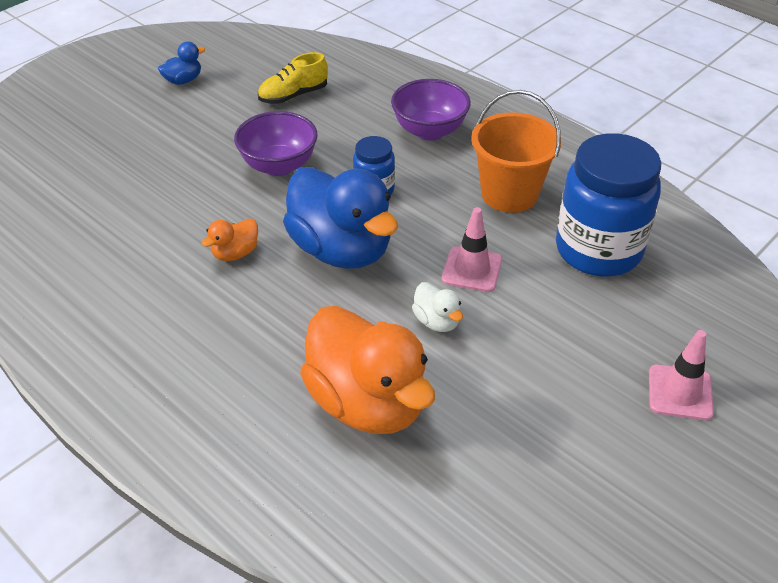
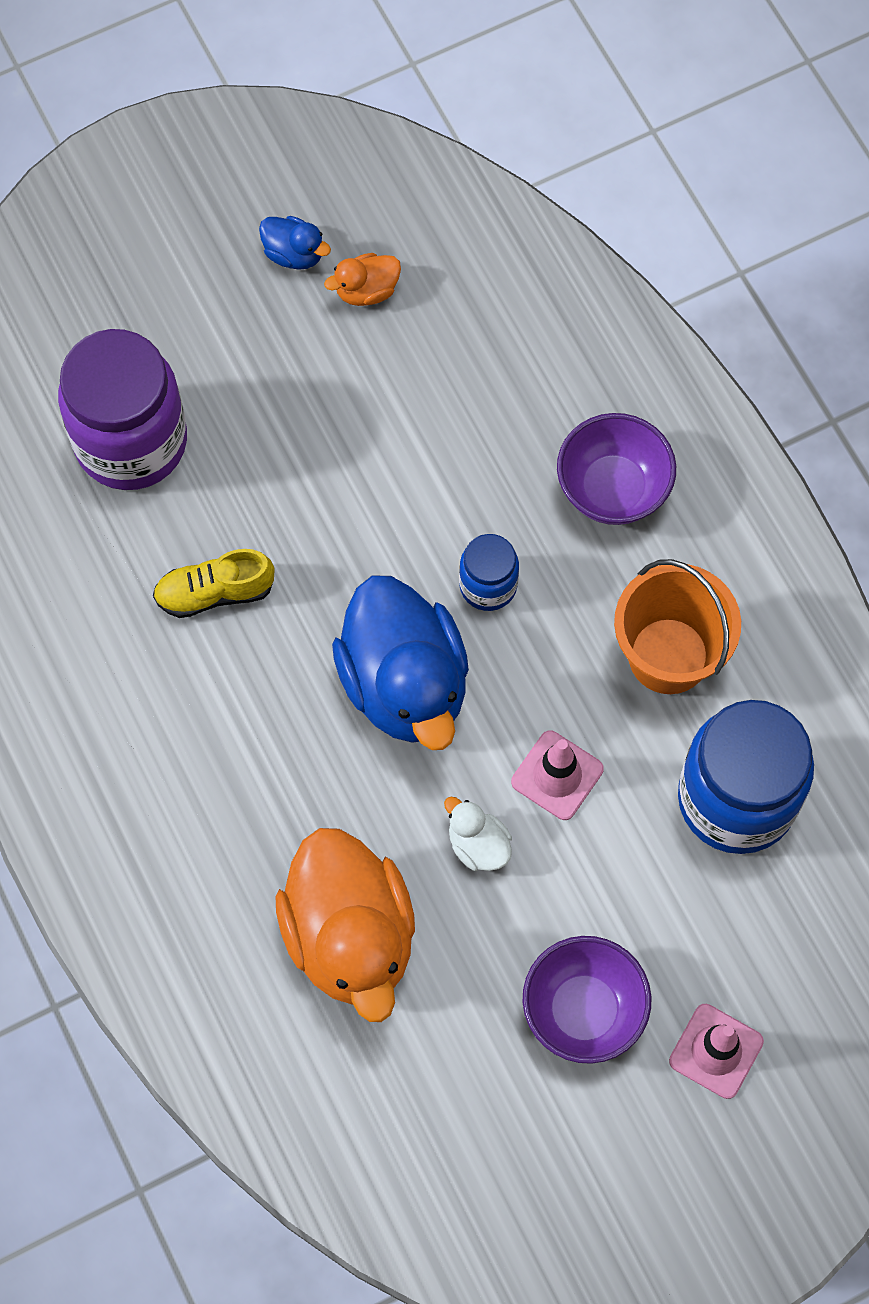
camera: 20 degrees right, 25 degrees up
blue duck [158,41,205,85] -> blue duck turned 45 degrees clockwise [259,216,331,270]
orange duck [202,218,258,261] -> orange duck moved to [324,253,401,306]
purple bowl [234,111,318,176] -> purple bowl moved to [523,936,651,1064]
yellow shoe [258,52,328,104] -> yellow shoe moved to [153,549,274,618]
white duck [412,282,463,332] -> white duck turned 150 degrees clockwise [444,797,512,871]
none -> purple jar [58,329,187,490]

